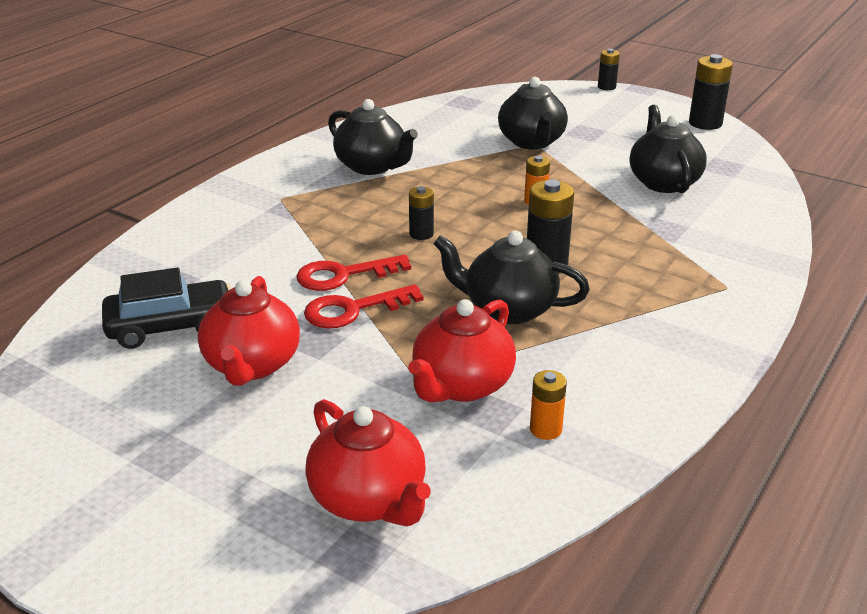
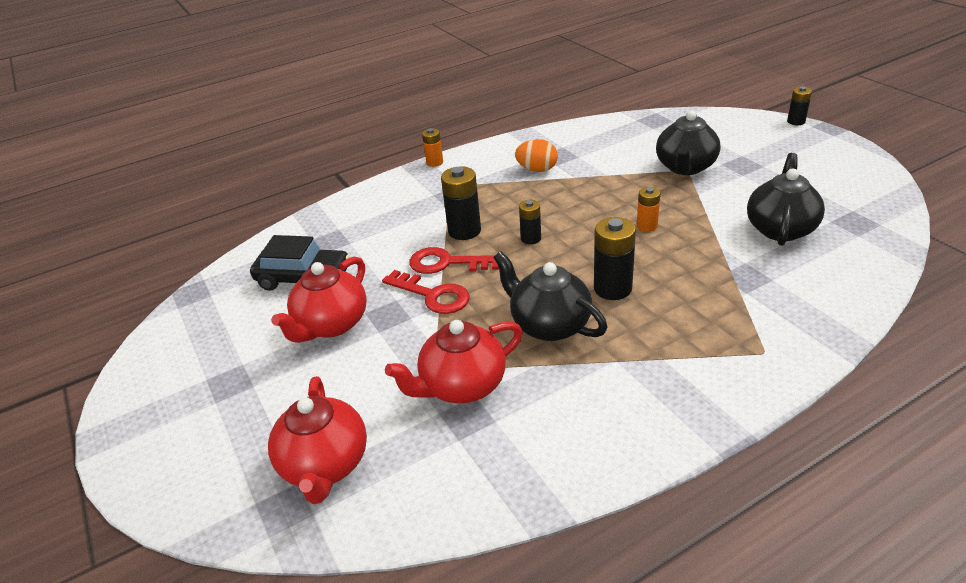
camera: 30 degrees right, 5 degrees up
red key [304,284,423,329] -> red key turned 150 degrees counterclockwise [382,270,470,314]
black teapot [328,99,418,175] -> orange egg [515,139,558,172]
orange battery [530,370,567,440] -> orange battery moved to [422,128,443,167]
black battery [689,54,733,130] -> black battery moved to [441,166,481,240]

